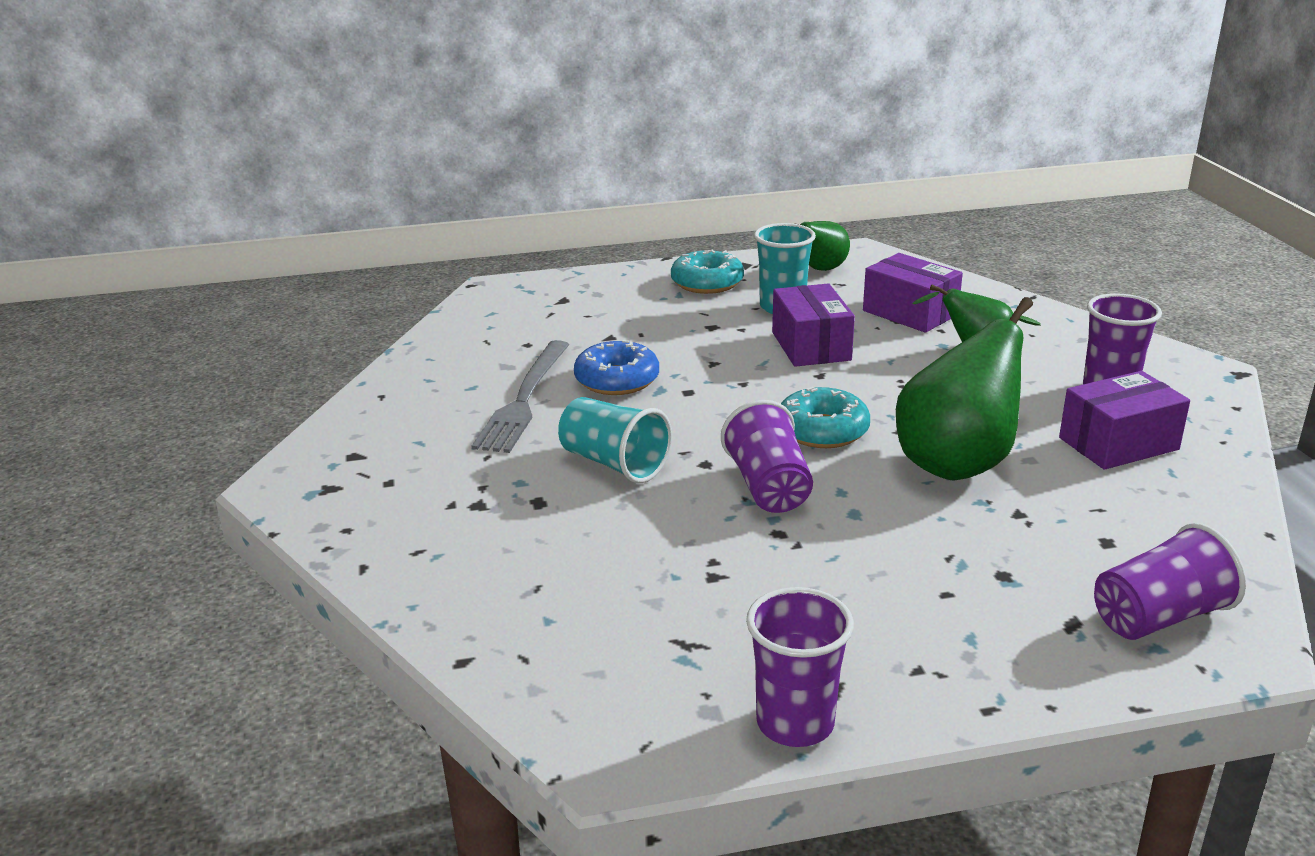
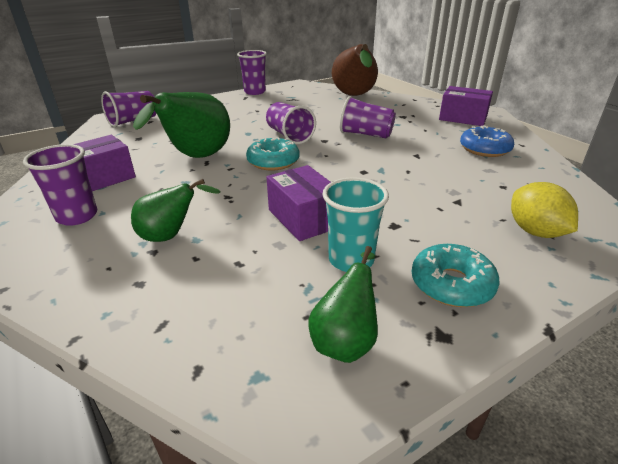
camera: 160 degrees right, 5 degrees up
grey fork [471,340,569,453] -> none
turquoise cup [558,397,672,483] -> purple cup [340,96,396,138]
blue donut [574,340,659,395] -> blue donut moved to [460,126,514,157]
purple box [863,253,963,333] -> purple box moved to [439,86,493,126]
none -> brown pear [332,44,378,96]
none -> yellow lemon [511,182,578,238]

